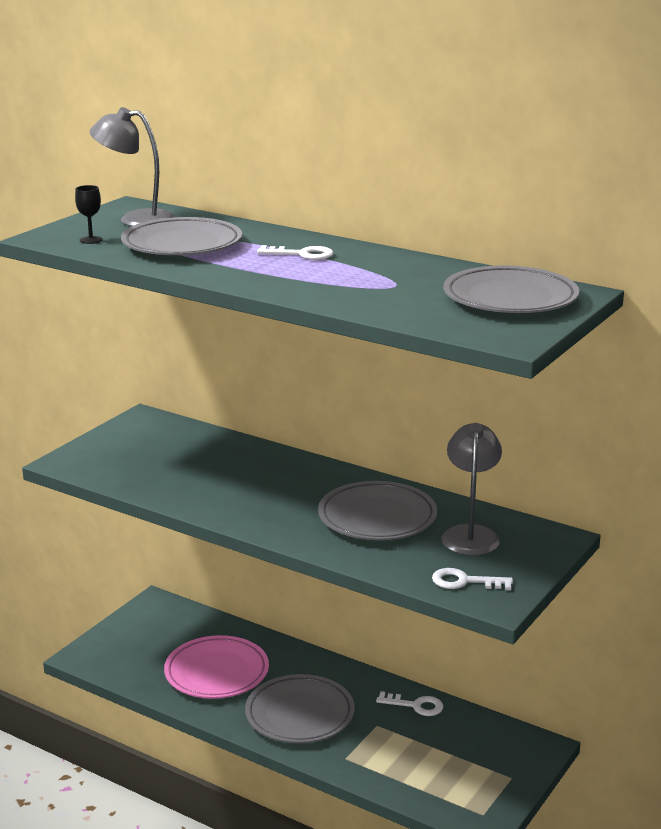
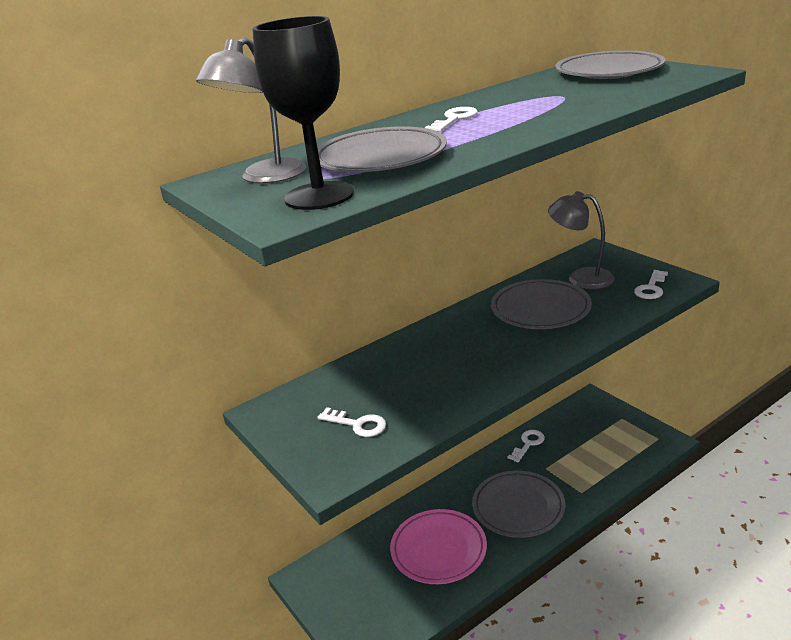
camera: 65 degrees left, 5 degrees up
black goblet [75,185,103,244] -> black goblet [252,16,354,210], size x2.44
none -> white key [317,407,386,437]

